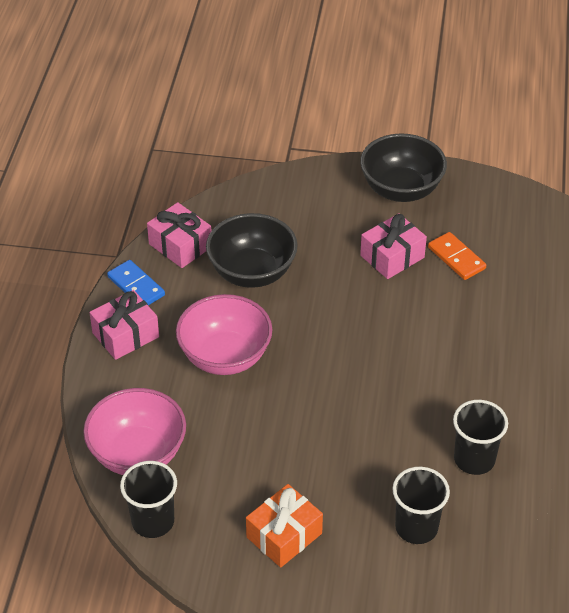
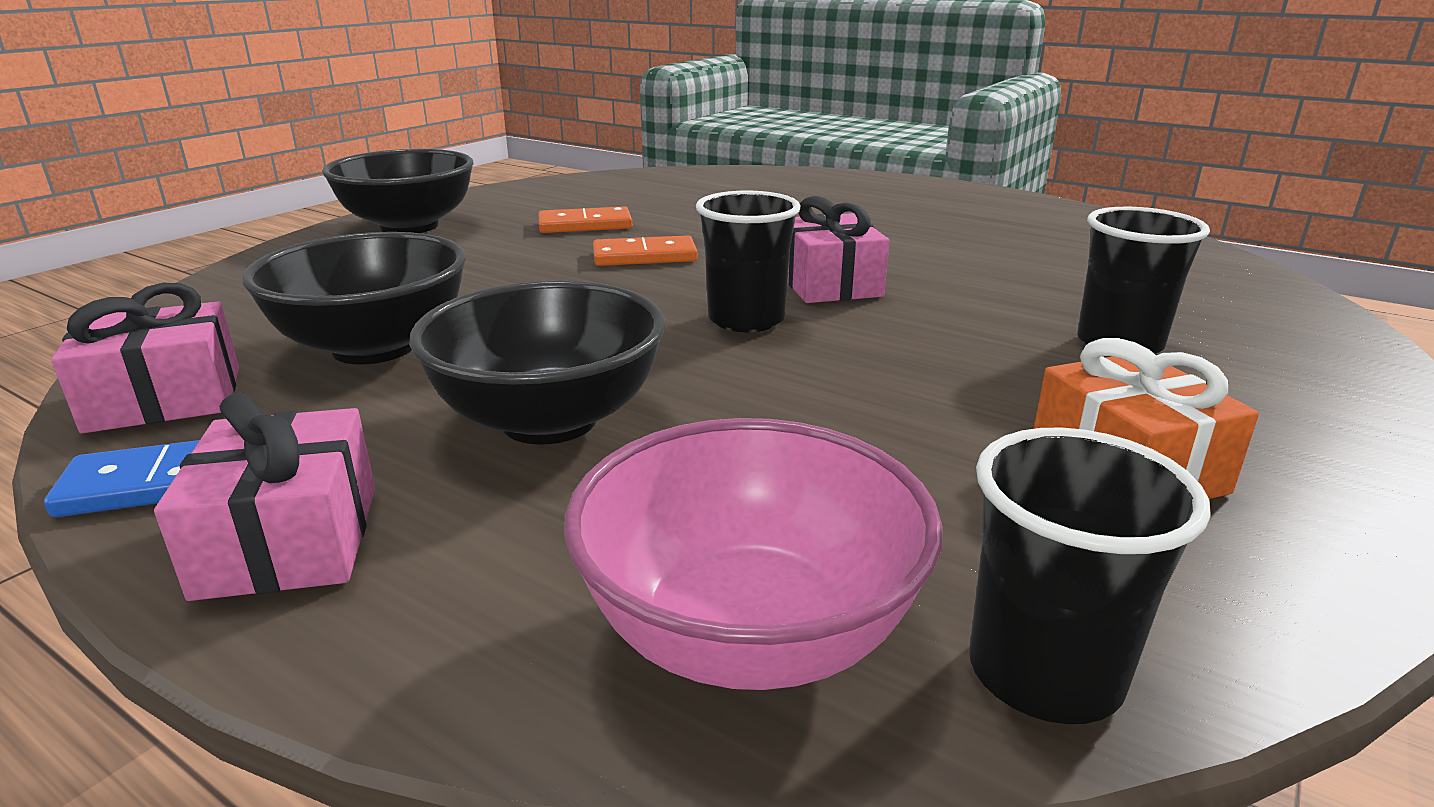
camera: 65 degrees left, 20 degrees down
pink bowl [176,294,273,375] -> black bowl [409,281,665,445]
pink gift [360,213,427,279] -> pink gift moved to [787,196,890,303]
black cup [453,400,508,475] -> black cup moved to [696,191,801,332]
none -> orange domino [593,235,698,266]

